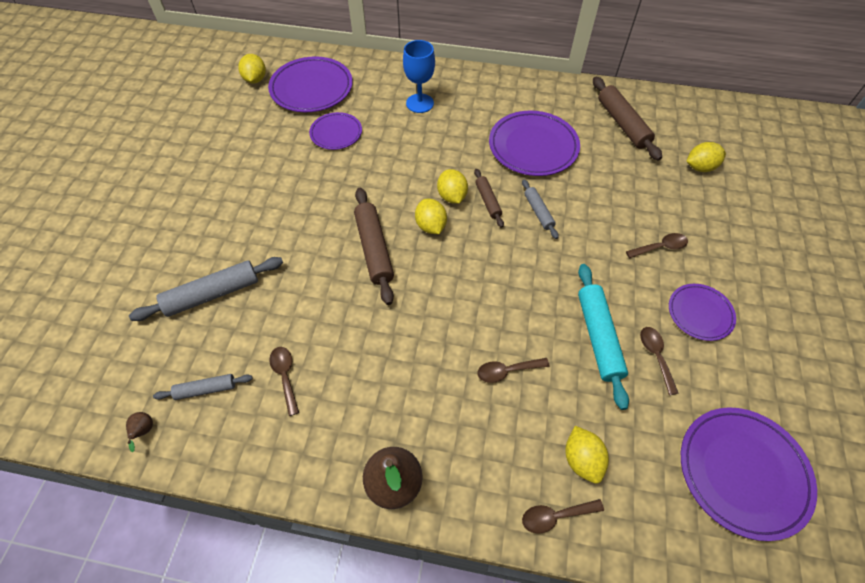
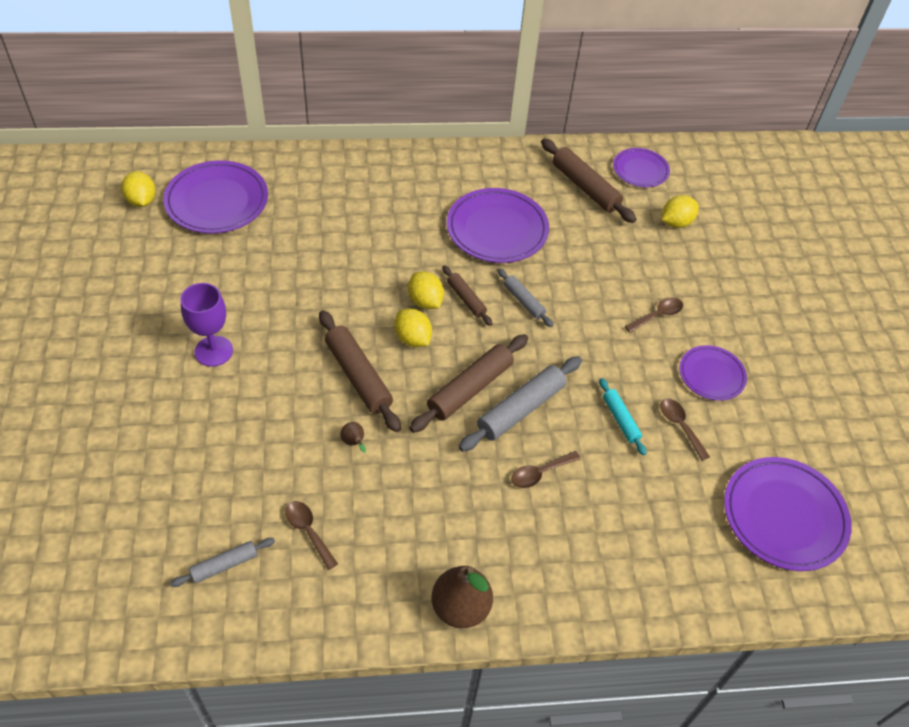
camera: 20 degrees left, 5 degrees down
brown pear [126,412,153,452] -> brown pear moved to [340,422,366,453]
grey rolling pin [129,257,283,321] -> grey rolling pin moved to [459,356,582,452]
purple plate [309,112,362,150] -> purple plate moved to [613,148,670,187]
blue goblet [403,40,435,113] -> none
brown spoon [522,499,604,534] -> none
yellow lemon [565,426,609,484] -> none
turquoise rolling pin [578,264,629,410] -> turquoise rolling pin [599,378,646,456], size x0.57
none -> purple goblet [180,283,233,367]
none -> brown rolling pin [409,334,528,433]

